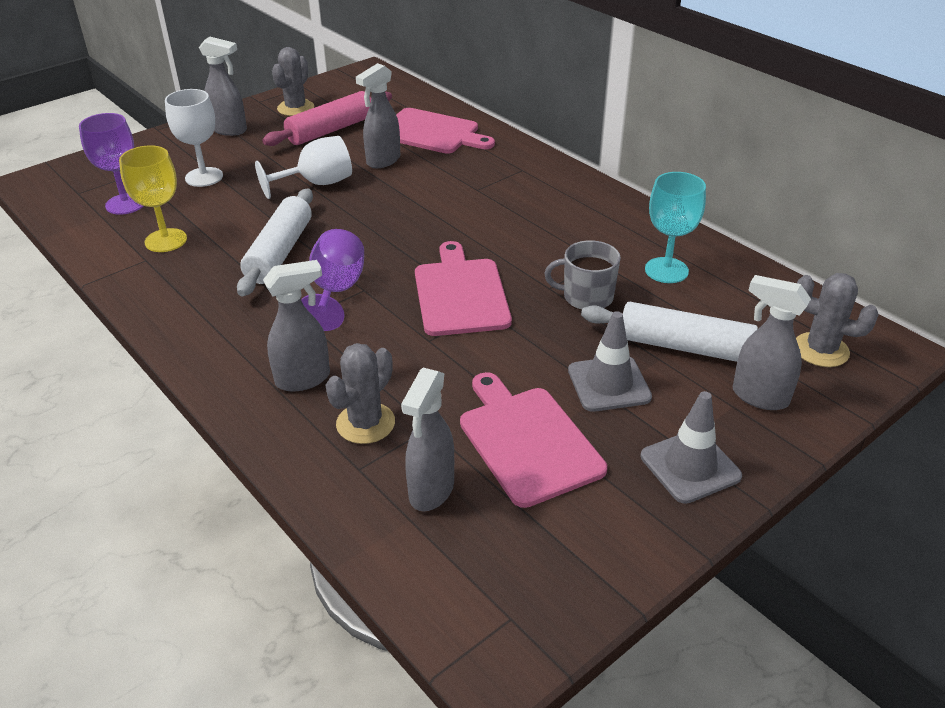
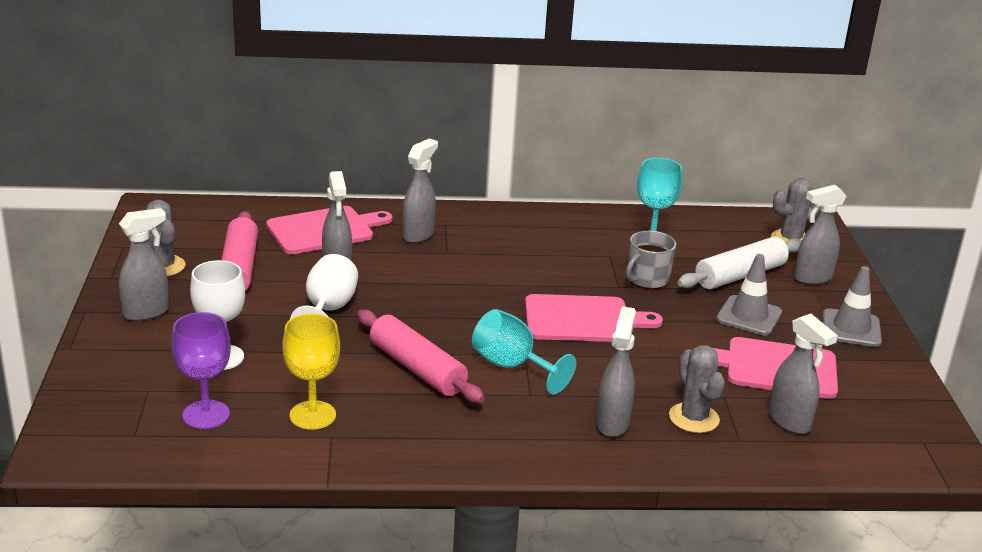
camera: 55 degrees left, 10 degrees down
white rolling pin [237,188,313,296] -> pink rolling pin [357,310,485,403]
purple goblet [301,229,364,331] -> turquoise goblet [472,309,576,394]
pink cutting board [415,241,512,336] -> pink cutting board turned 150 degrees clockwise [525,294,663,342]
none -> grey spray bottle [403,138,438,243]

